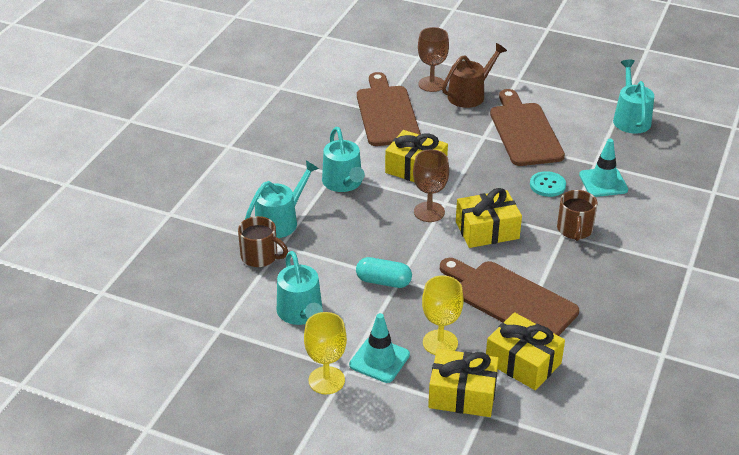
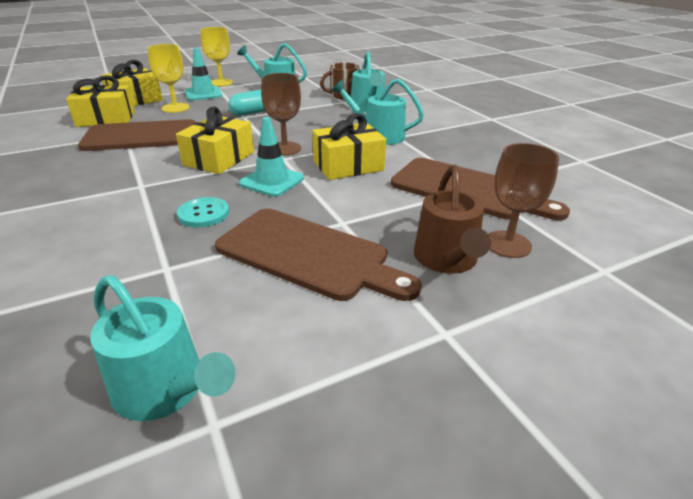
camera: 130 degrees right, 5 degrees down
brown mug [557,190,598,241] -> none
turquoise traffic cone [579,139,628,197] -> turquoise traffic cone moved to [239,117,304,197]

